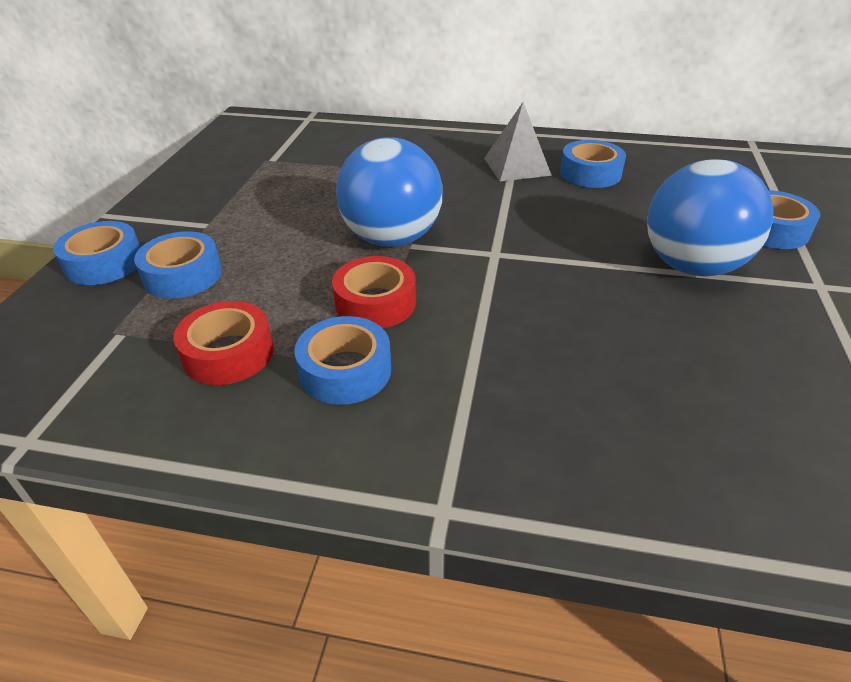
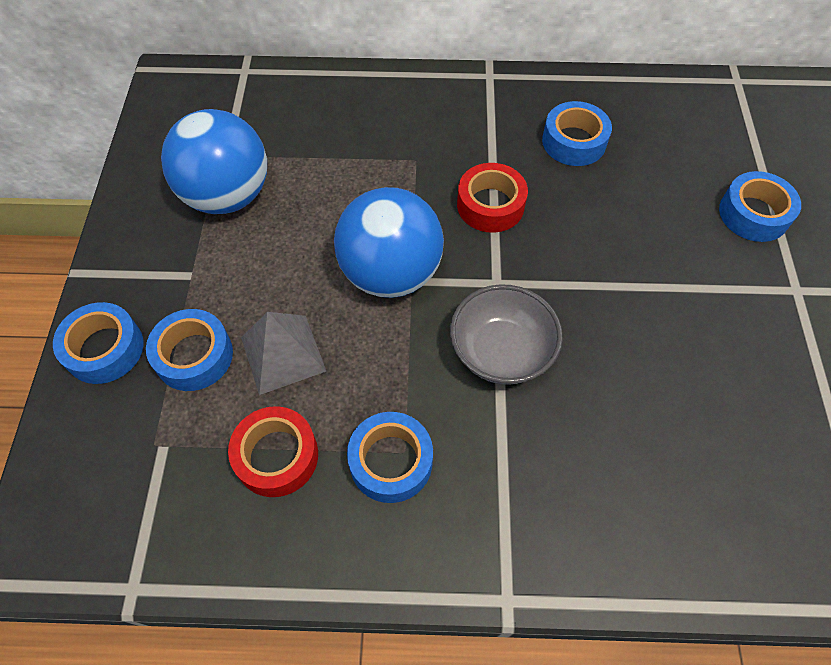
camera: 10 degrees left, 20 degrees up
red tape [332,256,416,328] -> red tape moved to [457,163,528,233]
grey pyramid [484,102,552,181] -> grey pyramid moved to [241,312,326,395]
blue ball [647,159,774,276] -> blue ball moved to [161,109,267,214]
none -> grey bowl [450,284,563,385]

